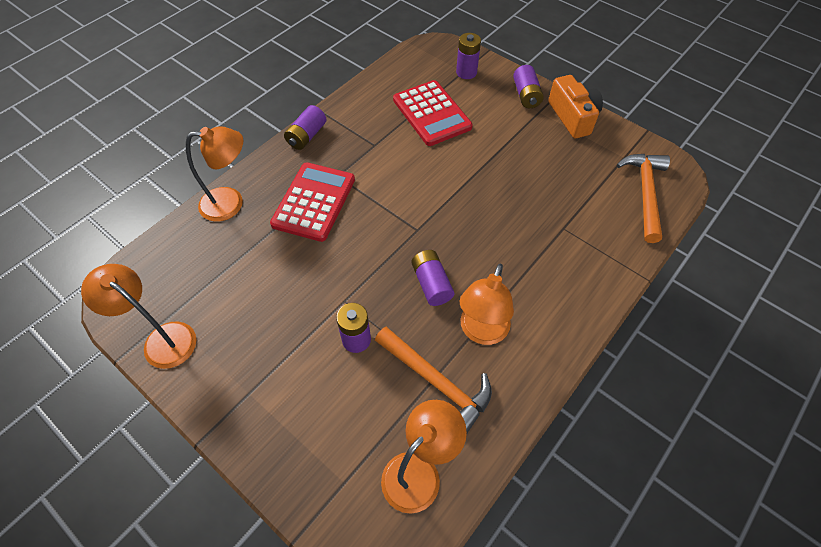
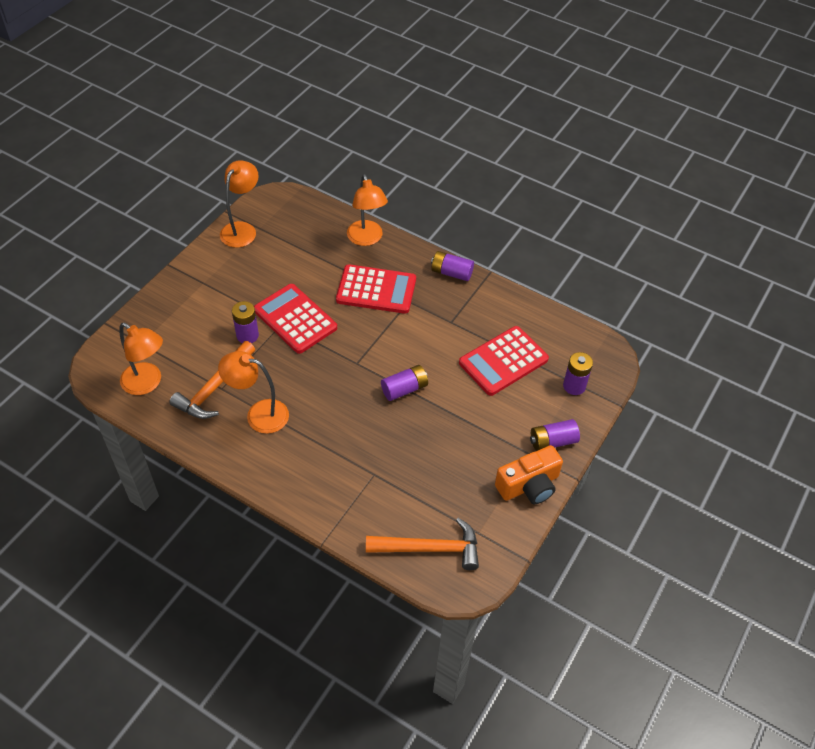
camera: 80 degrees right, 5 degrees down
purple battery [411,250,455,306] -> purple battery moved to [381,365,428,401]
none -> red calculator [254,284,337,354]

